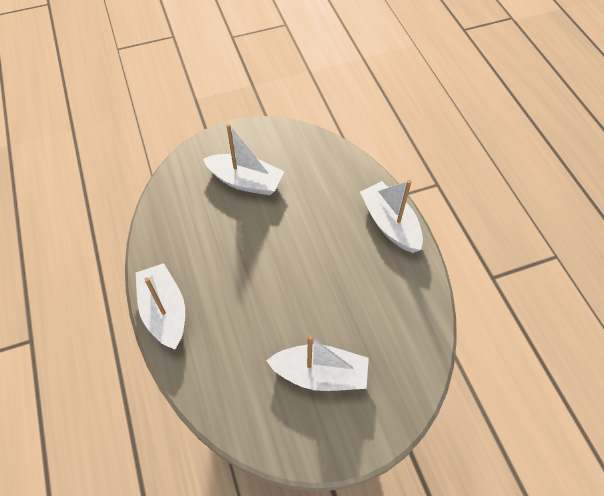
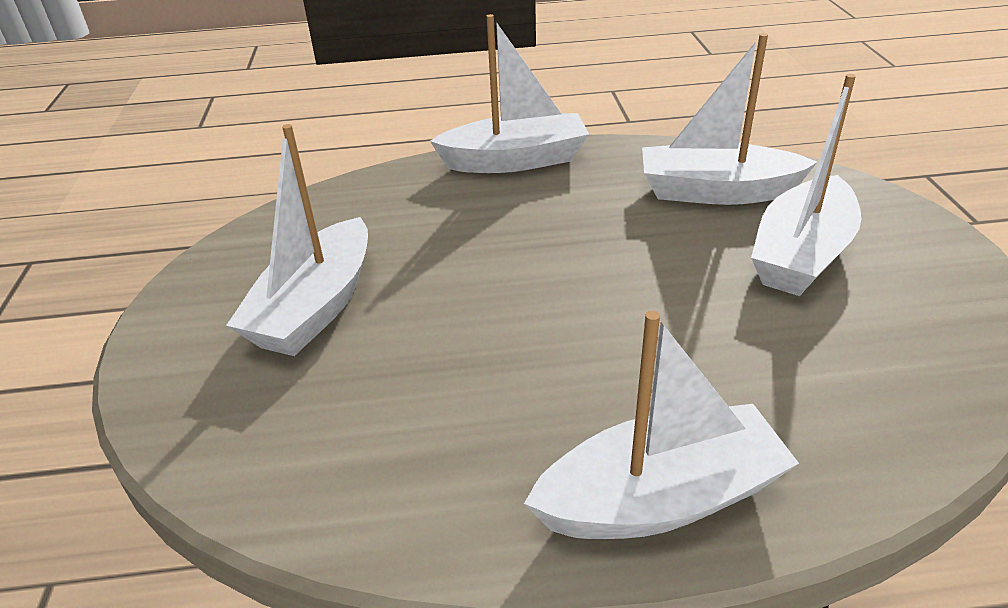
camera: 105 degrees right, 20 degrees down
none -> white boat [642,33,817,205]

